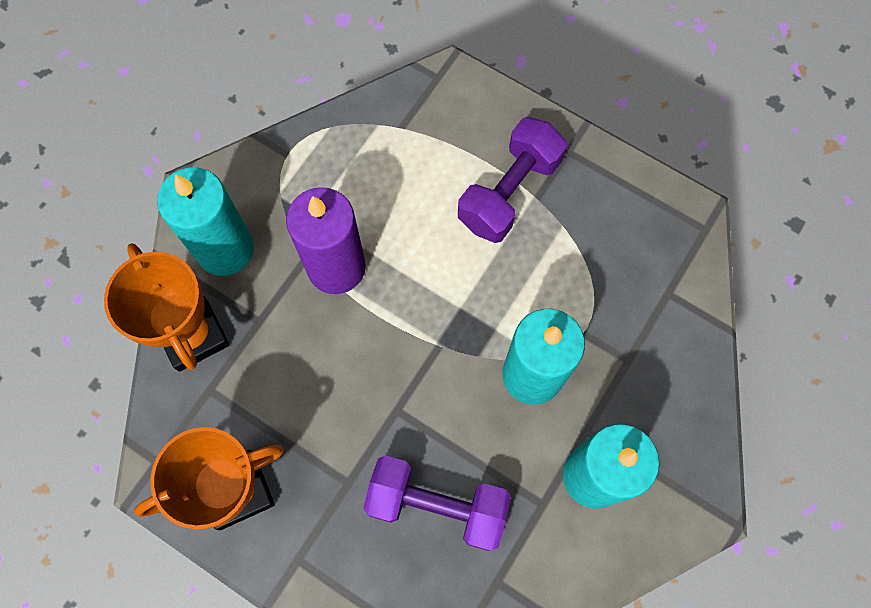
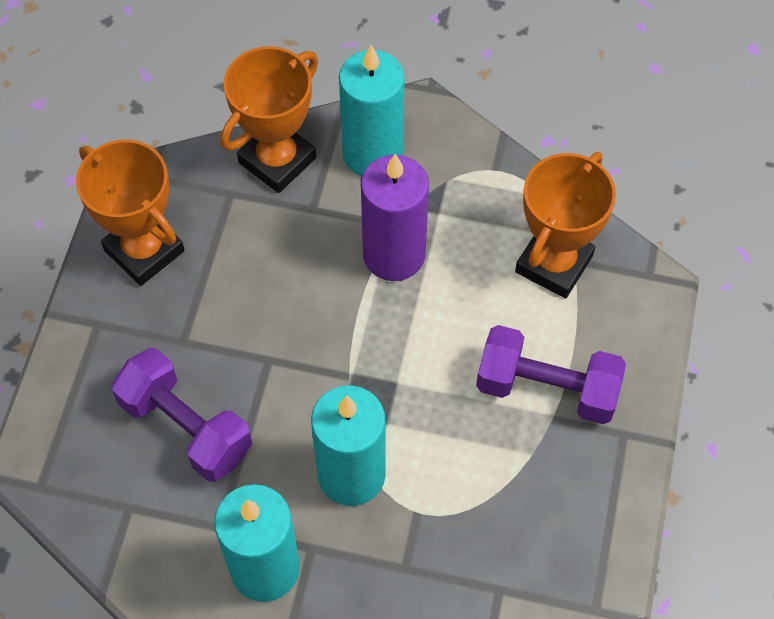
camera: 70 degrees right, 10 degrees down
purple dumbbell [363,455,511,551] -> purple dumbbell turned 45 degrees counterclockwise [111,348,252,482]
none -> orange trophy [515,152,616,298]

